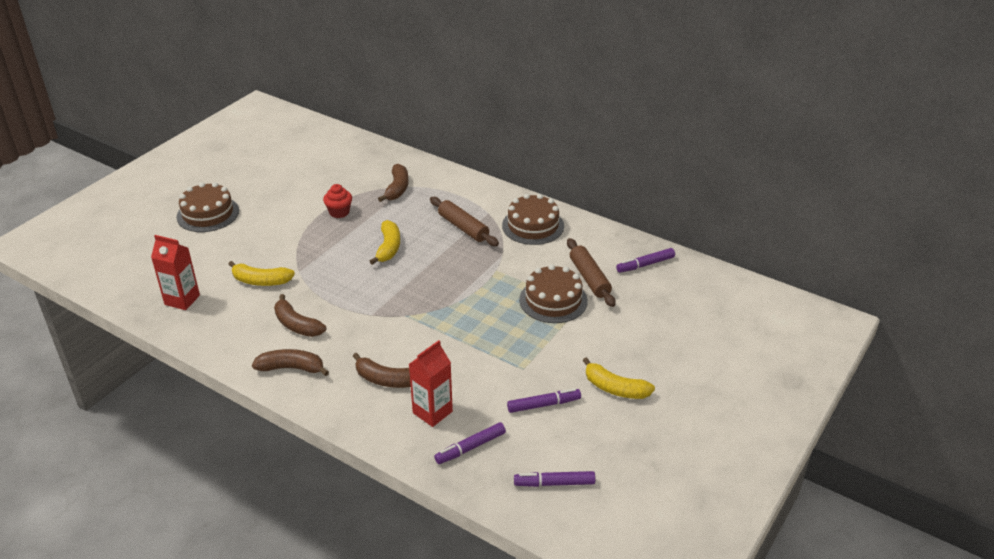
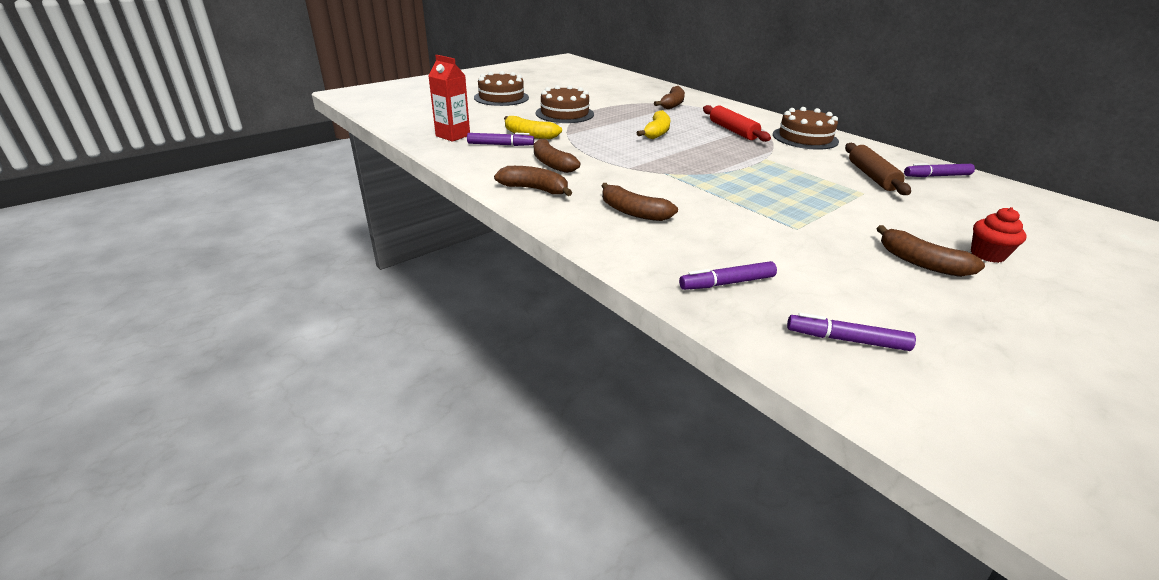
camera: 15 degrees right, 5 degrees down
red cupcake [323,184,352,218] -> red cupcake moved to [971,207,1026,263]
red carton [409,340,453,427] -> none
brown rolling pin [430,197,499,246] -> red rolling pin [703,105,771,142]
purple marker [507,388,581,413] -> purple marker moved to [467,133,534,146]
brown cake [519,264,588,323] -> brown cake moved to [536,85,594,123]
yellow banana [583,357,655,399] -> brown banana [876,225,985,277]

